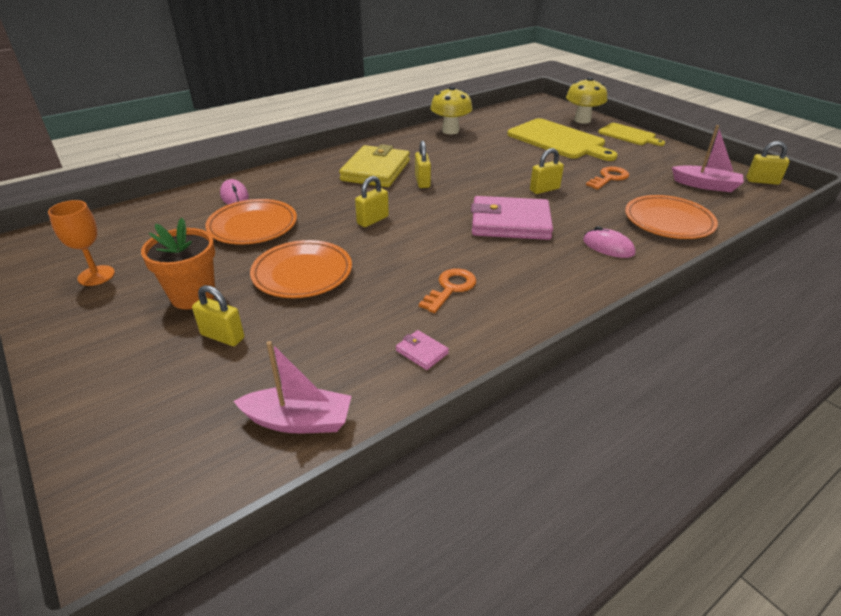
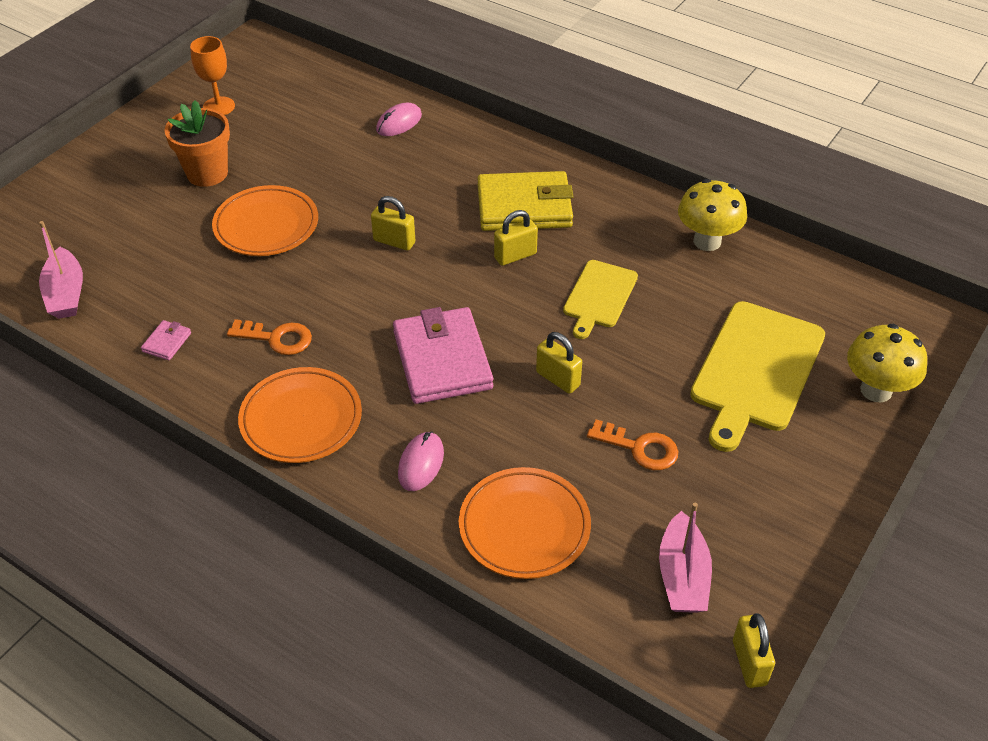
camera: 70 degrees right, 10 degrees up
yellow padlock [192,285,245,346] -> none
orange plate [205,199,297,245] -> orange plate moved to [238,367,362,463]
yellow cutting board [598,123,665,146] -> yellow cutting board moved to [563,260,638,339]

